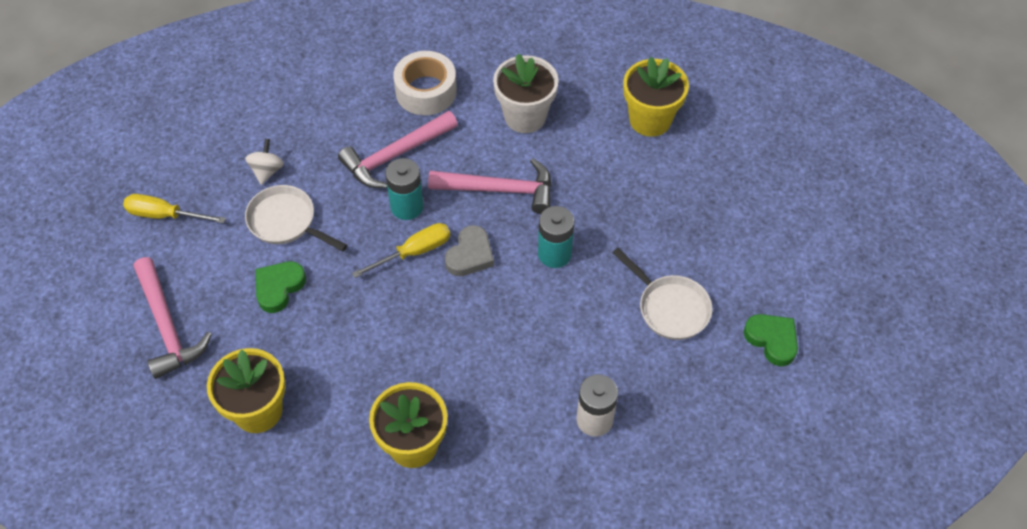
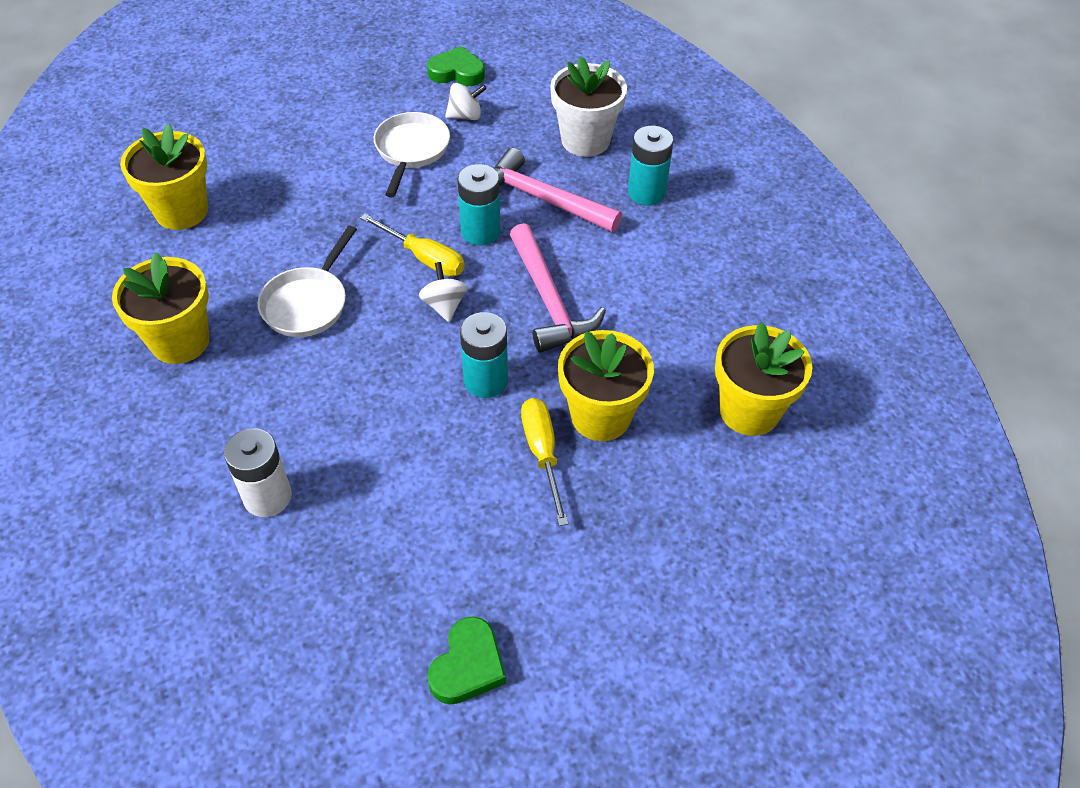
camera: 65 degrees right, 5 degrees down
yellow screwdriver [123,194,226,223] -> yellow screwdriver moved to [521,398,568,526]
pink hammer [134,257,212,379] -> none
green heart [256,261,306,313] -> green heart moved to [427,46,485,86]
white tape [393,51,457,115] -> turquoise battery [628,126,674,206]
grey heart [445,225,494,276] -> white spinning top [419,262,468,322]
white flower pot [493,54,558,133] -> white flower pot moved to [550,56,627,157]
white pan [612,248,712,340] -> white pan moved to [258,226,357,337]
none -> yellow flower pot [558,330,654,441]

